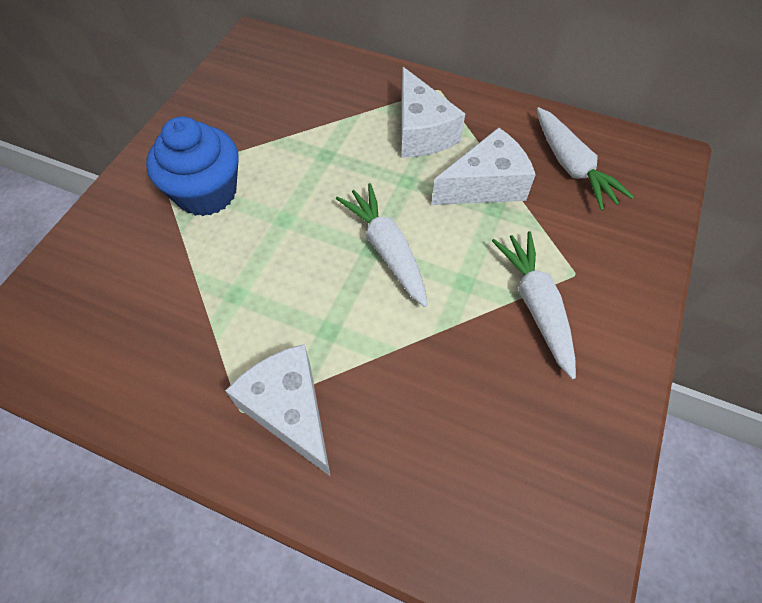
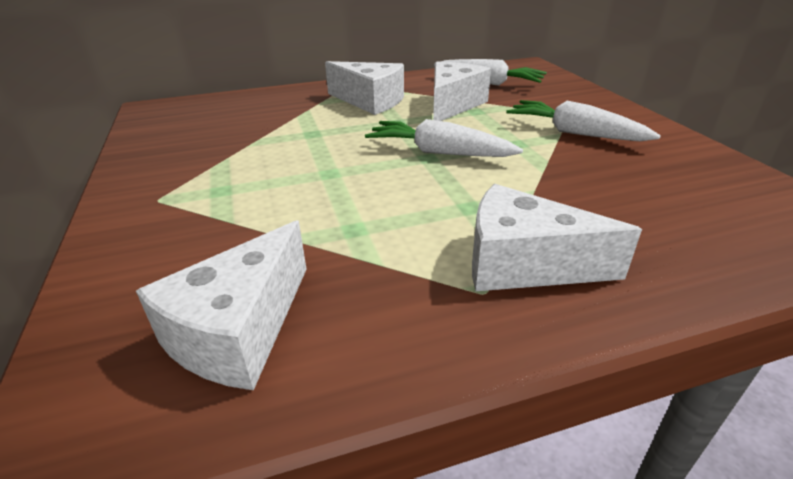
camera: 40 degrees left, 25 degrees down
blue cupcake [146,116,239,216] -> none
none -> white cheese [136,220,306,390]

